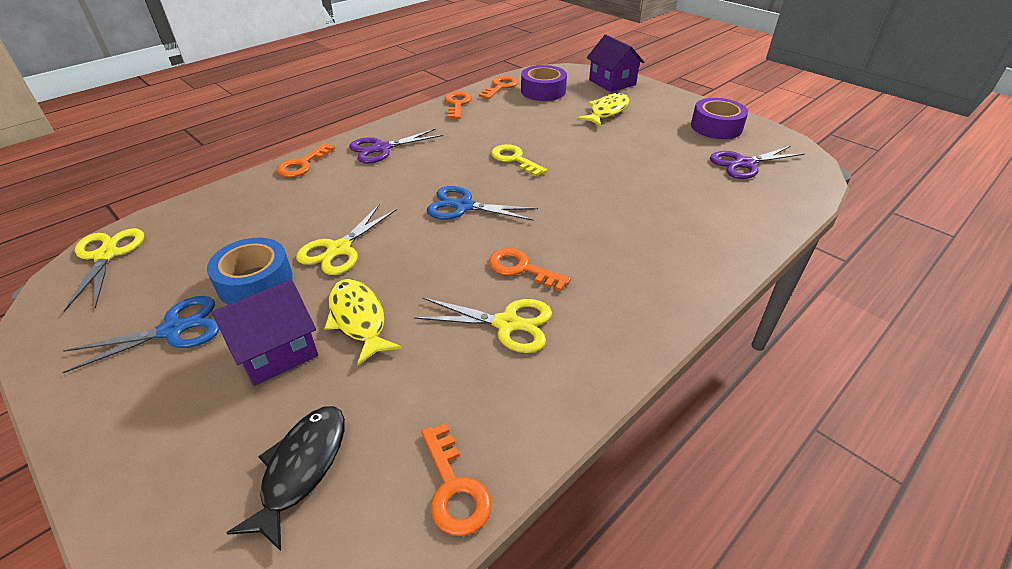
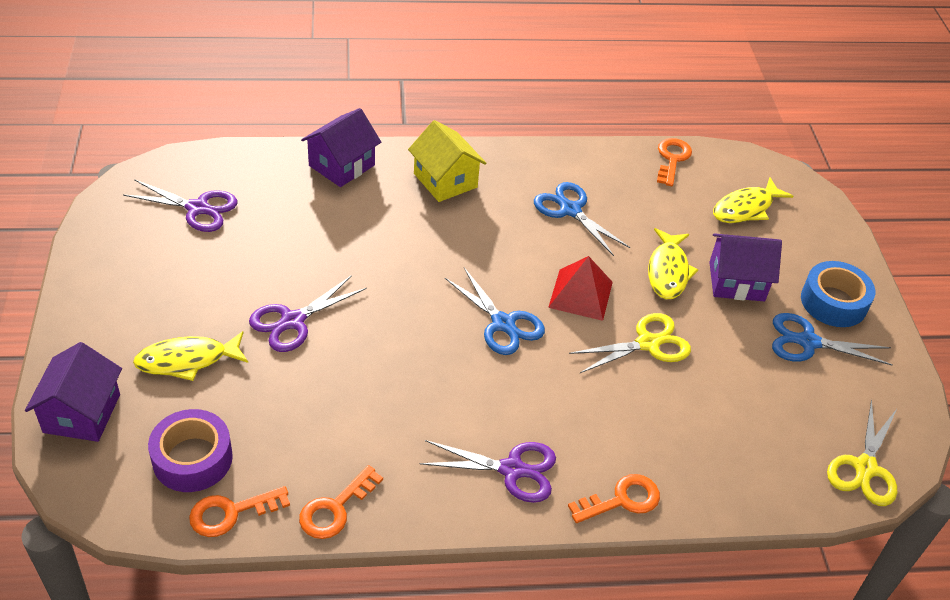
camera: 145 degrees left, 5 degrees up
blue tape [207,238,293,305] -> blue tape moved to [801,261,875,327]
black fish [227,406,345,551] -> yellow fish [713,177,793,223]
yellow scissors [414,298,552,353] -> blue scissors [534,182,630,256]
orange key [489,248,571,291] -> none
yellow key [491,144,547,177] -> none
purple tape [691,98,748,139] -> none
none -> purple scissors [249,275,367,352]
none -> purple house [301,108,381,187]
none -> yellow house [408,120,486,202]
none -> red pyramid [548,256,613,321]

